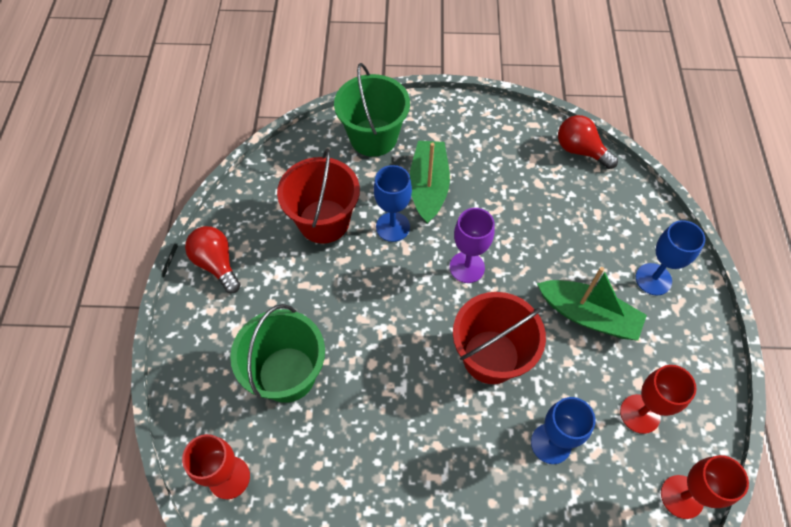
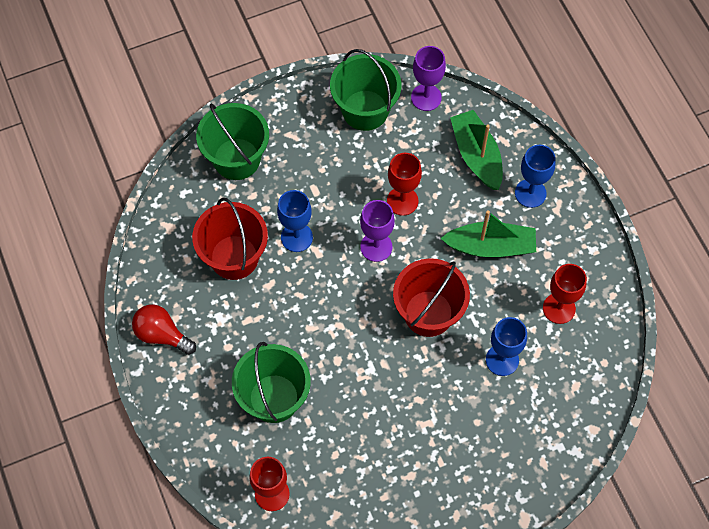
camera: 25 degrees left, 5 degrees up
green boat [410,141,450,223] -> green boat moved to [450,110,503,190]
red light bulb [558,115,618,169] -> purple goblet [411,46,446,111]
red goblet [661,455,749,519] -> red goblet moved to [387,153,422,216]
none -> green bucket [330,49,401,131]

